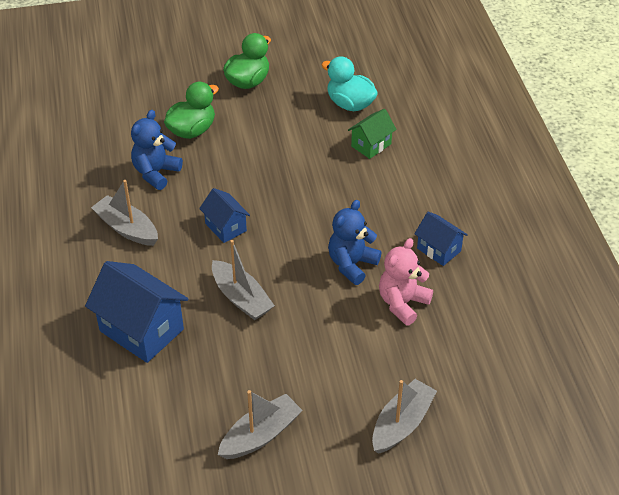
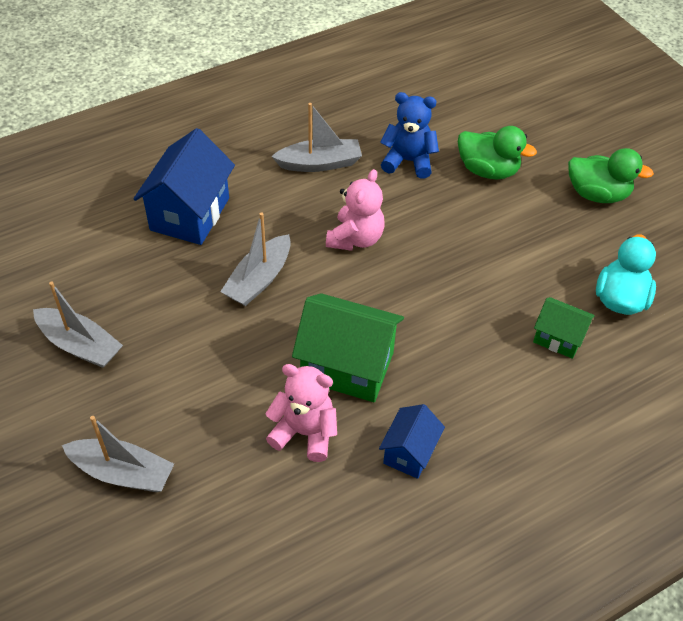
camera: 70 degrees right, 5 degrees up
grey boat [91,180,158,246] -> grey boat turned 60 degrees clockwise [271,103,362,172]
blue house [199,188,250,243] -> pink teddy bear [326,169,385,251]
blue teddy bear [328,200,382,285] -> green house [292,293,404,402]

